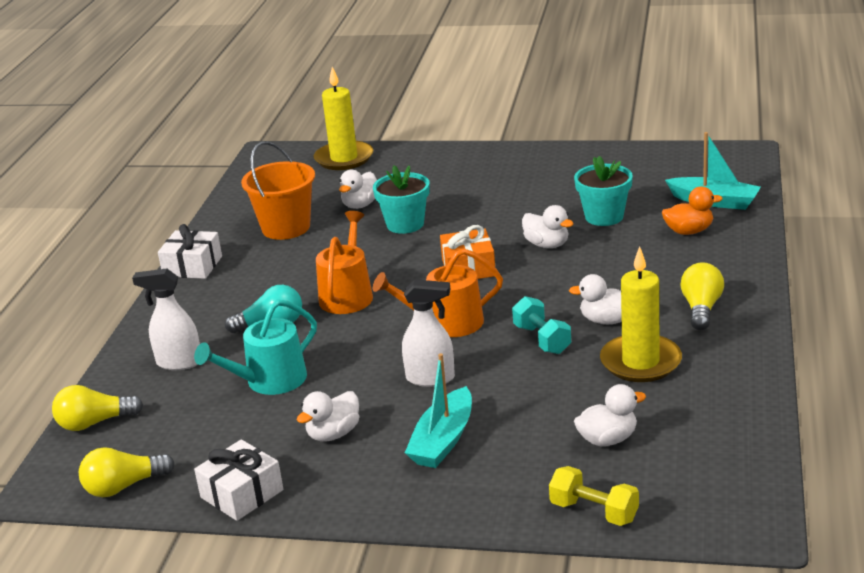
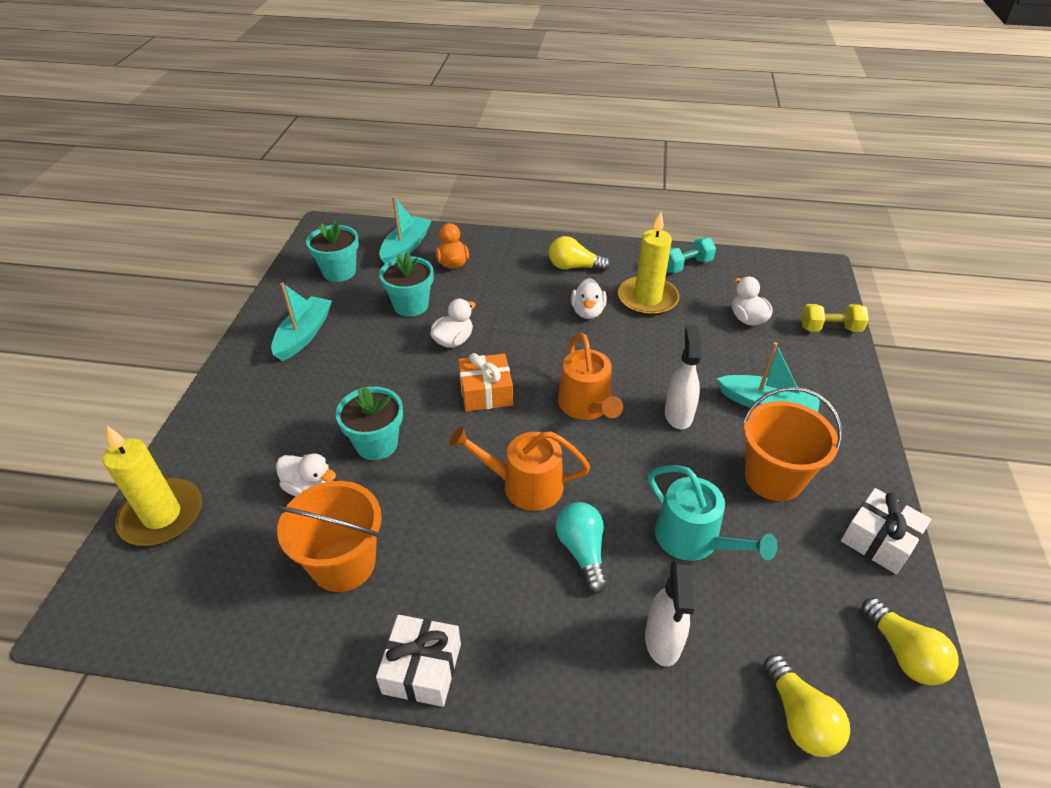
camera: 95 degrees left, 15 degrees up
white duck [297,391,359,441] -> orange bucket [743,387,842,501]
turquoise dumbbell [512,296,571,354] -> turquoise dumbbell moved to [667,237,716,273]
yellow dumbbell [549,466,639,526] -> yellow dumbbell turned 60 degrees clockwise [802,304,869,332]
none -> turquoise boat [271,282,332,361]
none -> turquoise flower pot [306,221,359,282]

